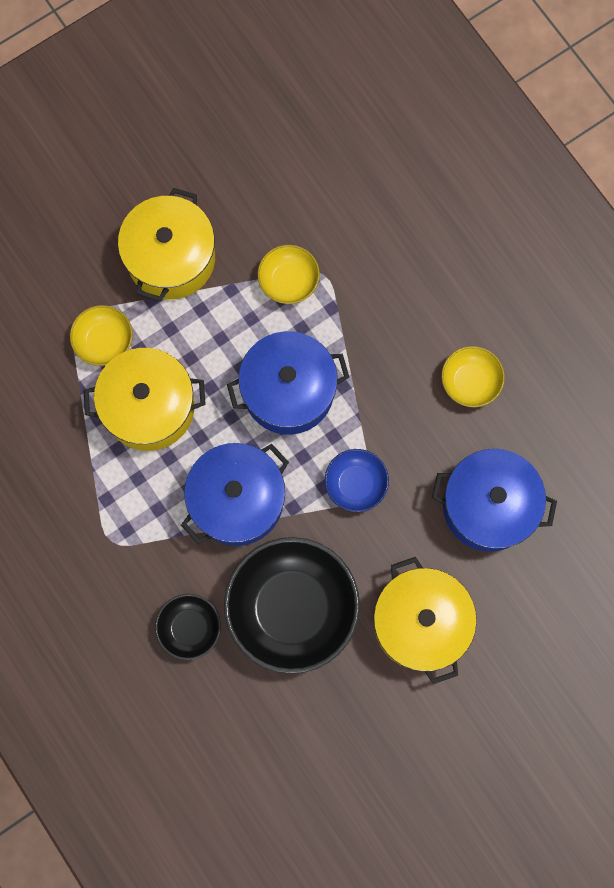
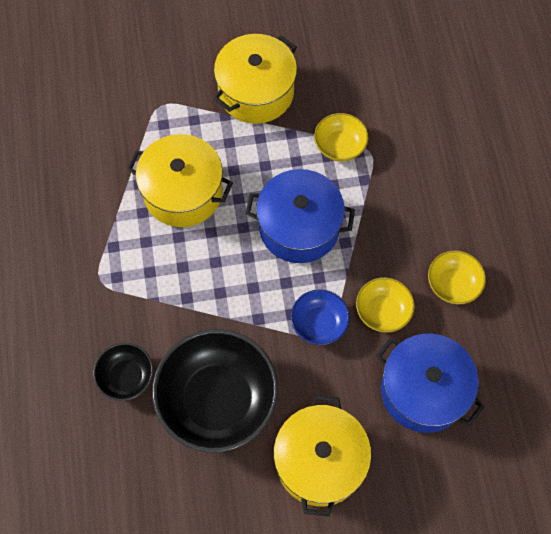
camera: 25 degrees right, 10 degrees down
yellow bowl [70,305,133,366] -> yellow bowl moved to [356,277,415,333]
blue pot [181,443,289,546] -> none

